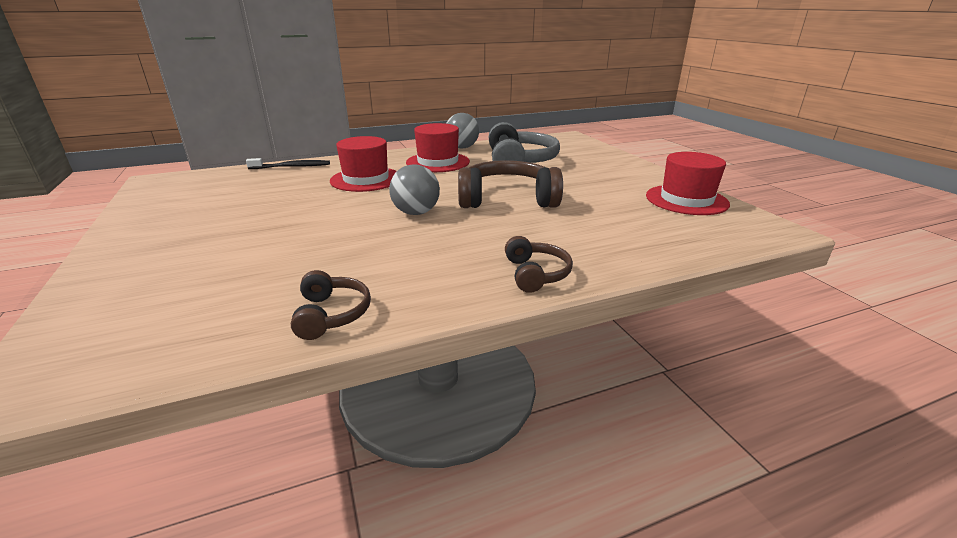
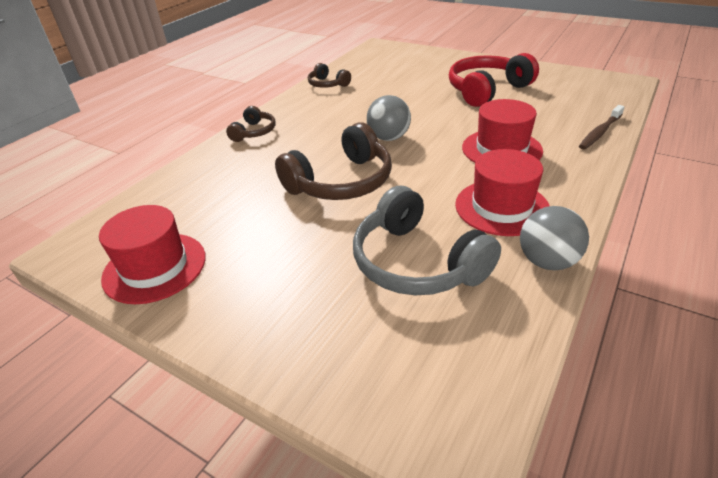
camera: 145 degrees right, 10 degrees up
black toothbrush [246,158,330,169] -> brown toothbrush [579,105,625,150]
brown headphones [505,236,573,293] -> brown headphones turned 120 degrees counterclockwise [226,106,276,142]
none -> red headphones [449,53,539,107]

